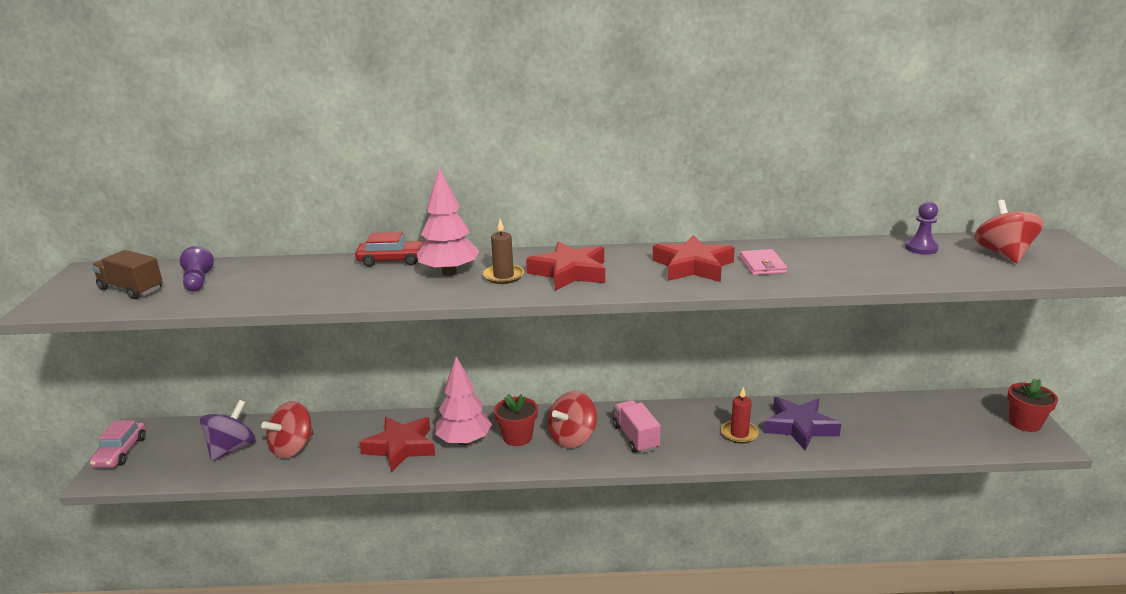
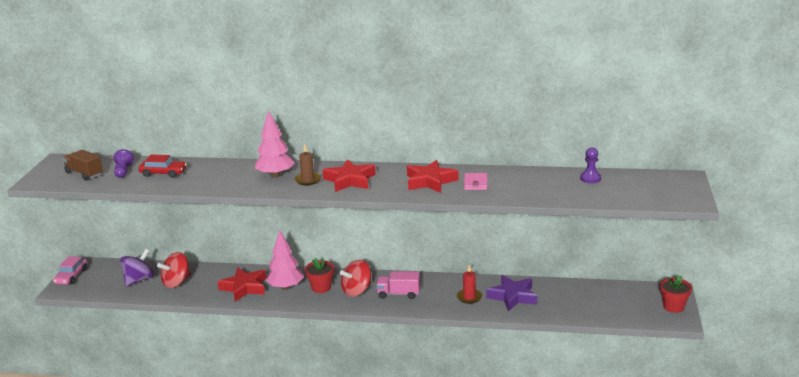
camera: 10 degrees right, 0 degrees up
red car [355,232,425,267] -> red car moved to [138,155,187,178]
pink truck [613,400,661,453] -> pink truck turned 75 degrees counterclockwise [376,271,420,299]
red spinning top [974,200,1044,263] -> none

